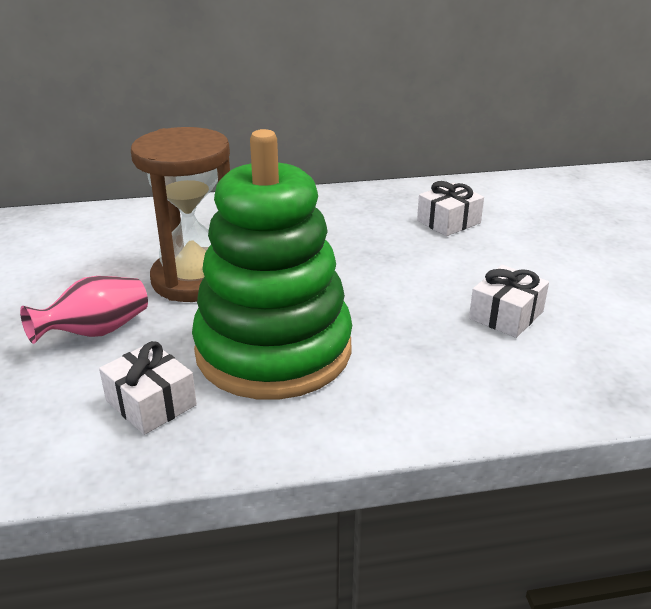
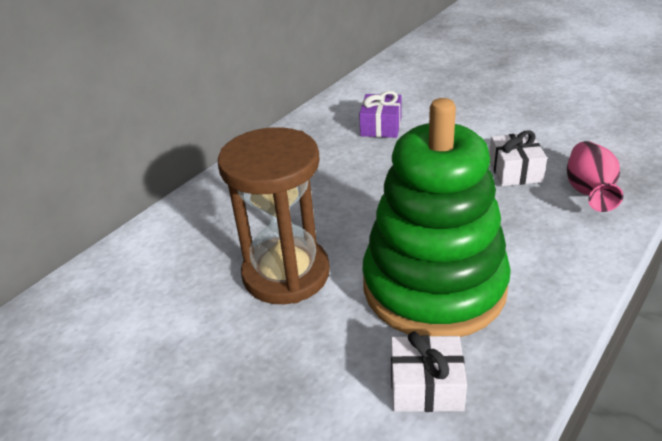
camera: 40 degrees left, 5 degrees up
pink vase [20,276,148,344] -> pink vase moved to [567,141,623,212]
white gift [417,181,484,236] -> purple gift [359,91,402,138]

